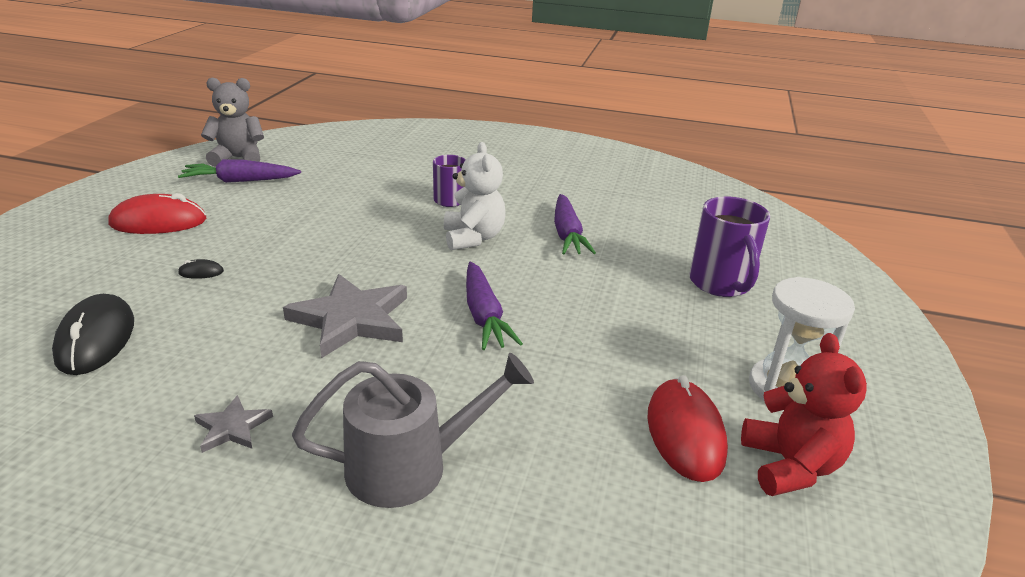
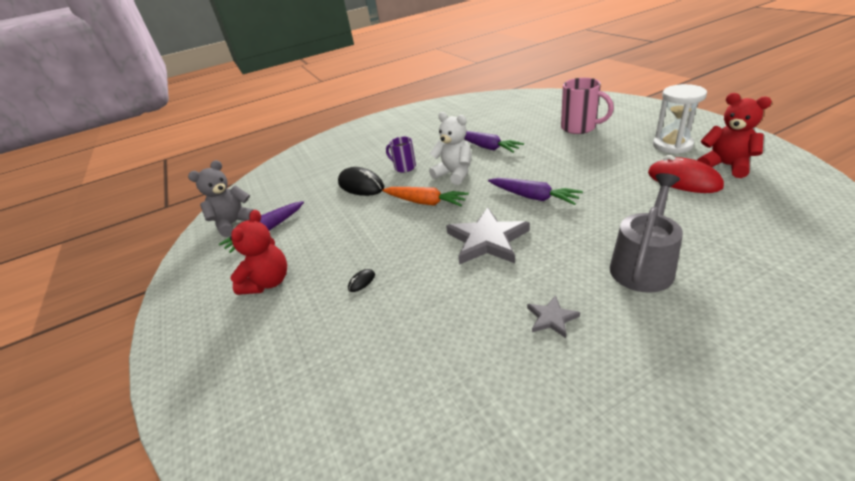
camera: 35 degrees left, 5 degrees up
black mouse [52,294,134,375] -> black mouse moved to [338,167,384,196]
red mouse [108,193,206,234] -> red teddy bear [230,210,287,295]
purple mug [690,196,770,297] -> pink mug [561,78,614,134]
none -> orange carrot [382,187,469,206]

